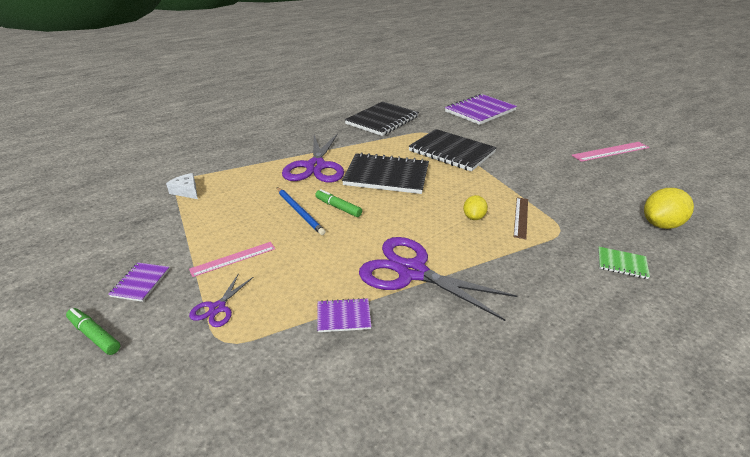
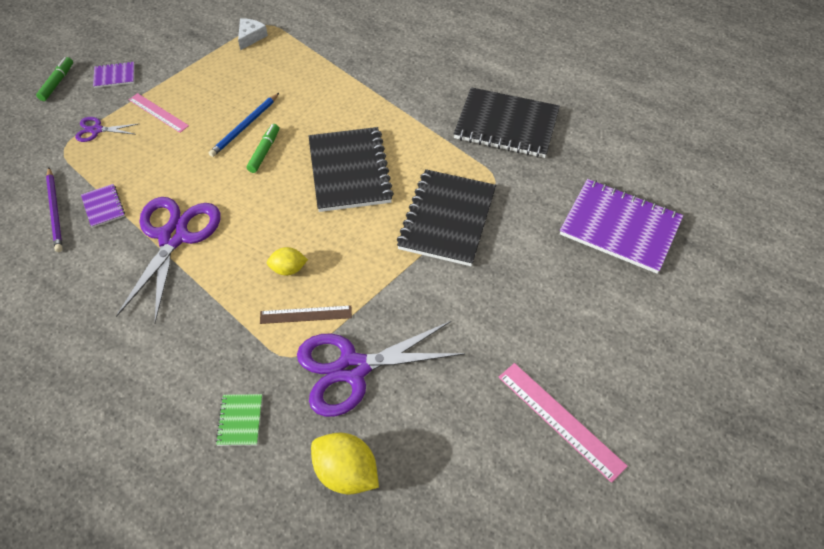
camera: 70 degrees right, 20 degrees up
purple scissors [282,133,344,183] -> purple scissors moved to [297,321,465,417]
none -> purple pencil [46,168,63,252]

